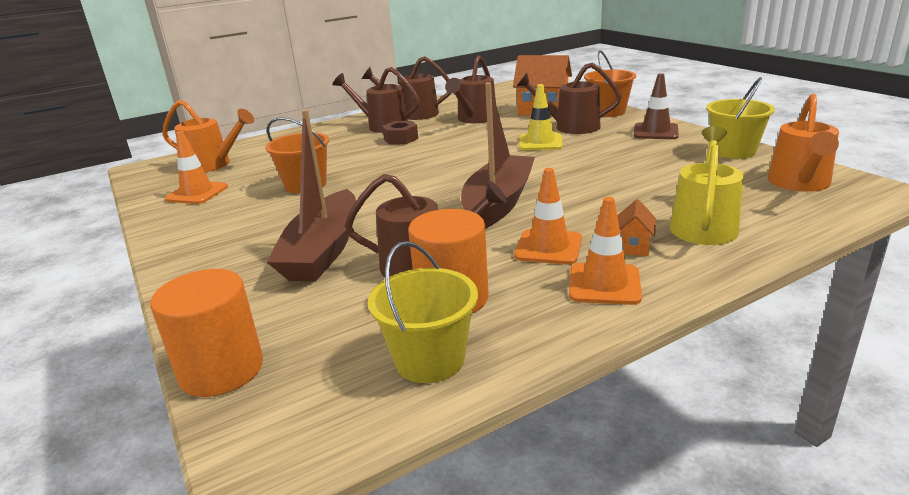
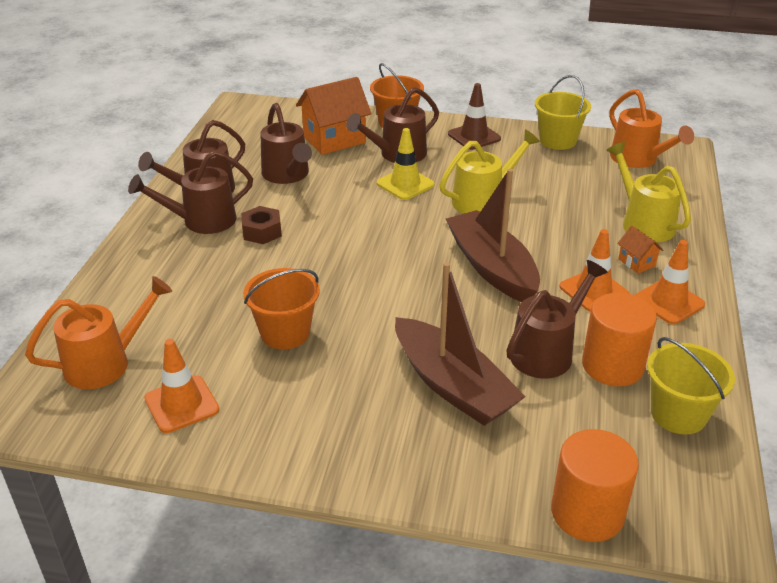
camera: 50 degrees left, 10 degrees up
none -> yellow watering can [439,129,540,214]

